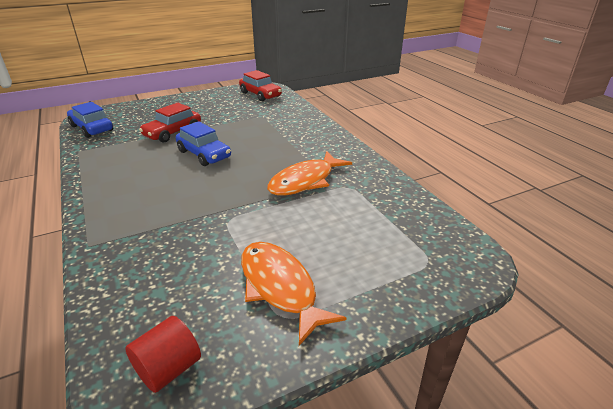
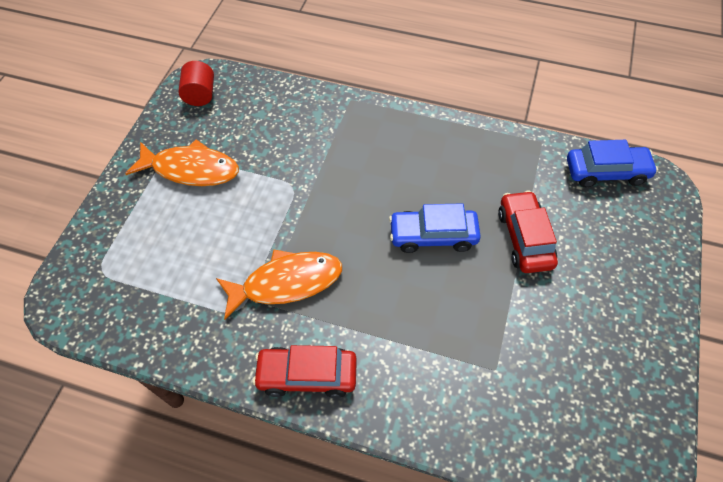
camera: 135 degrees right, 25 degrees up
red car [239,70,282,101] -> red car moved to [253,345,357,398]
orange fish [267,151,352,196] -> orange fish turned 75 degrees clockwise [216,250,342,320]

